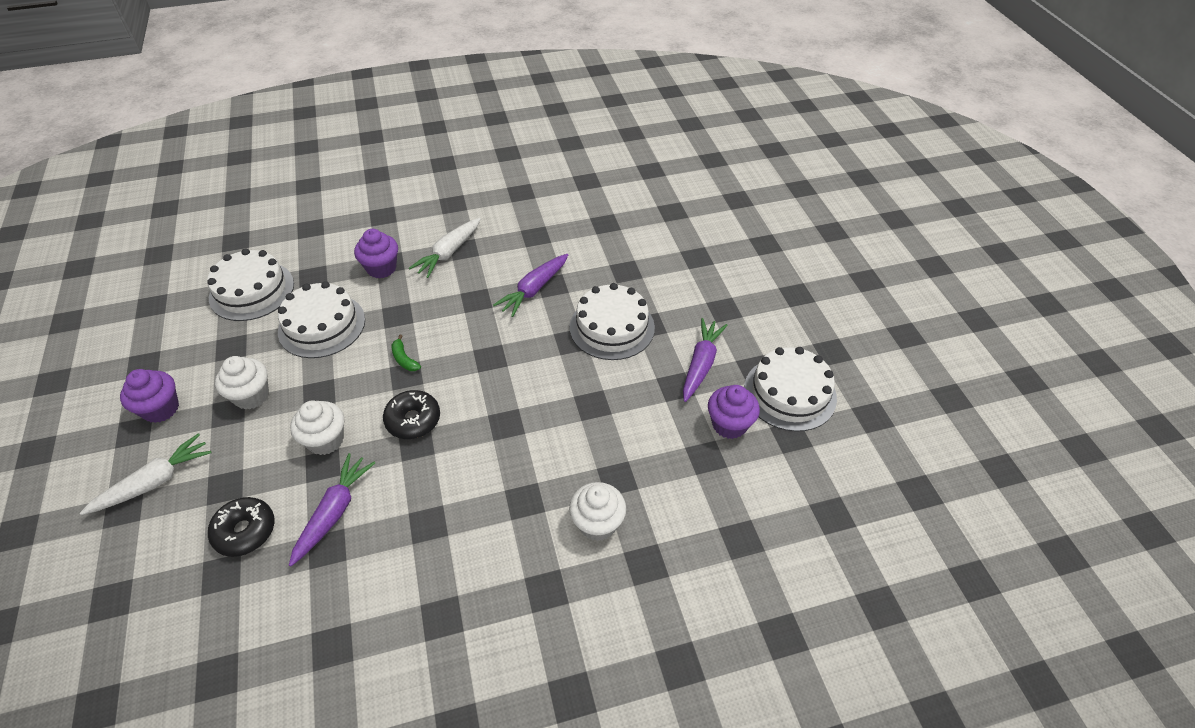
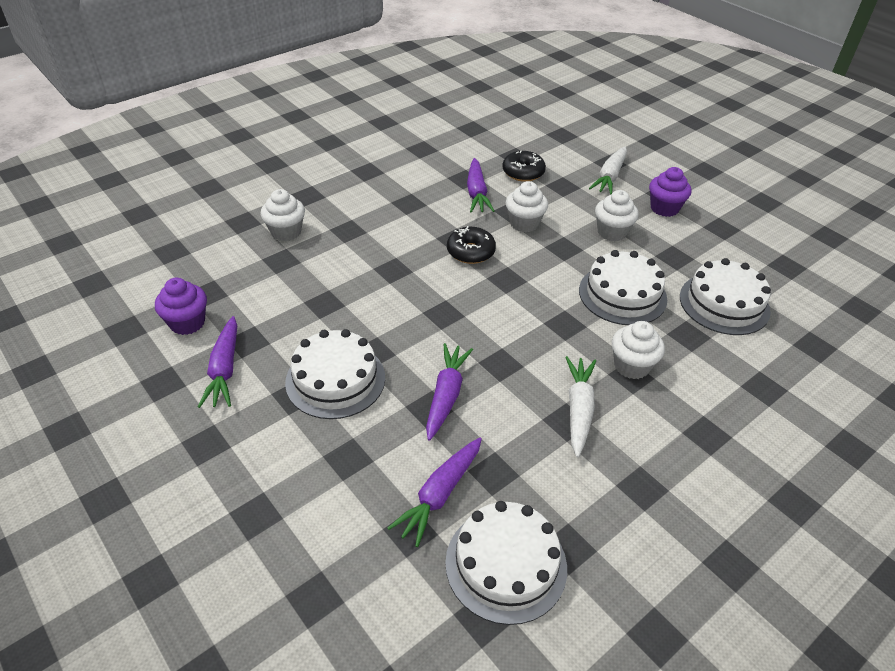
camera: 155 degrees right, 5 degrees down
purple cupcake [354,229,398,278] -> white cupcake [612,321,665,379]
green banana [392,335,421,371] -> none
white cake [744,347,837,432] -> white cake moved to [445,501,567,625]
none -> purple carrot [387,437,482,547]

